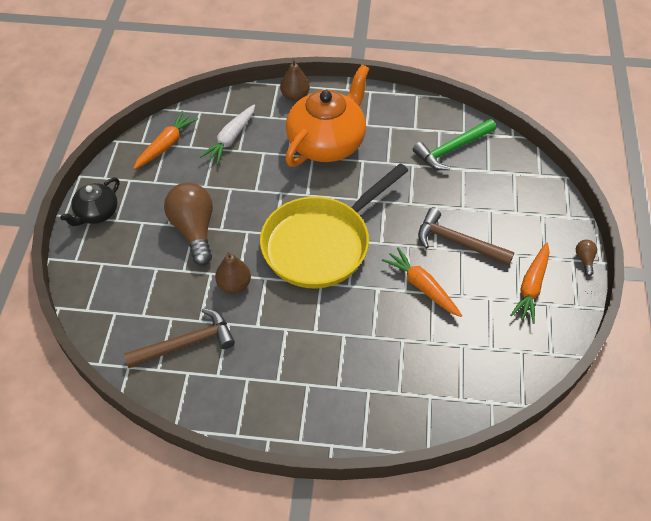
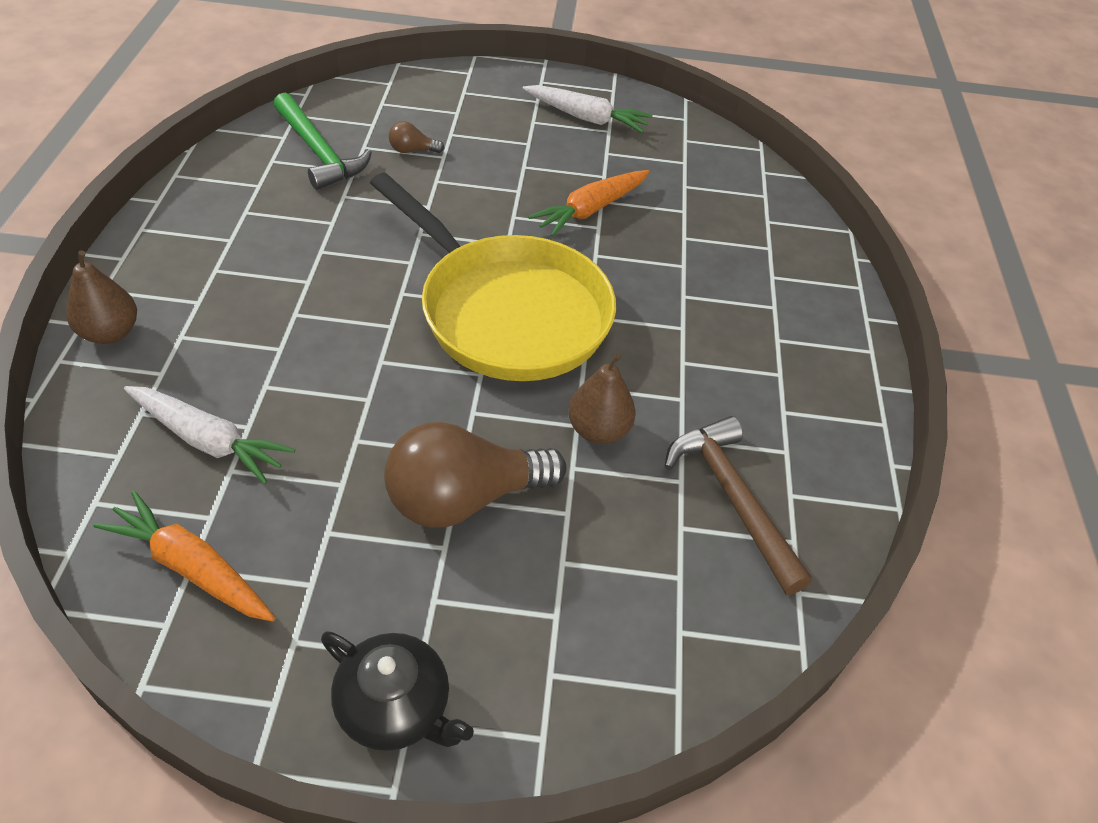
camera: 95 degrees left, 5 degrees down
orange teapot [285,64,369,167] -> none
brown hammer [418,208,514,266] -> none
orange carrot [510,242,550,324] -> white carrot [522,85,652,133]
brown light bulb [576,240,597,276] -> brown light bulb moved to [389,121,444,153]

